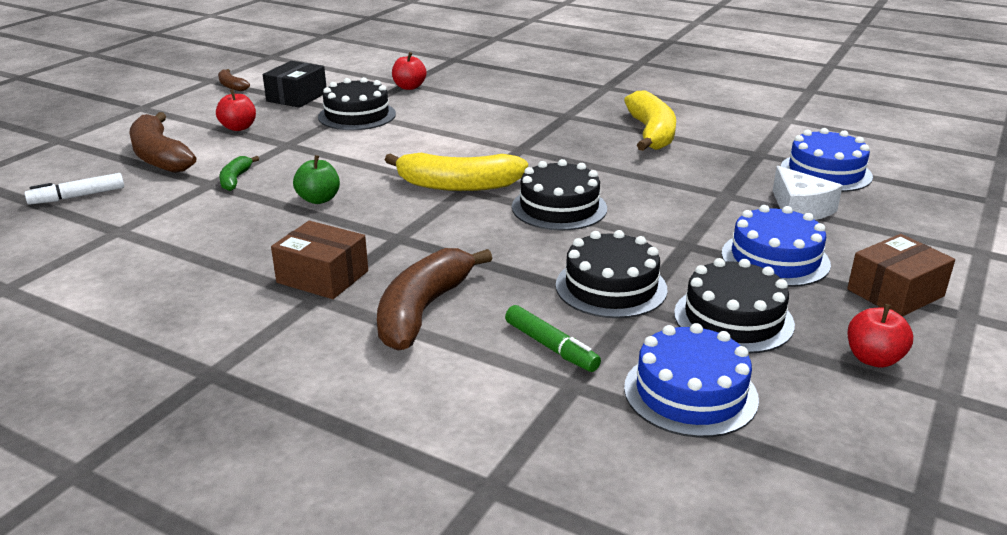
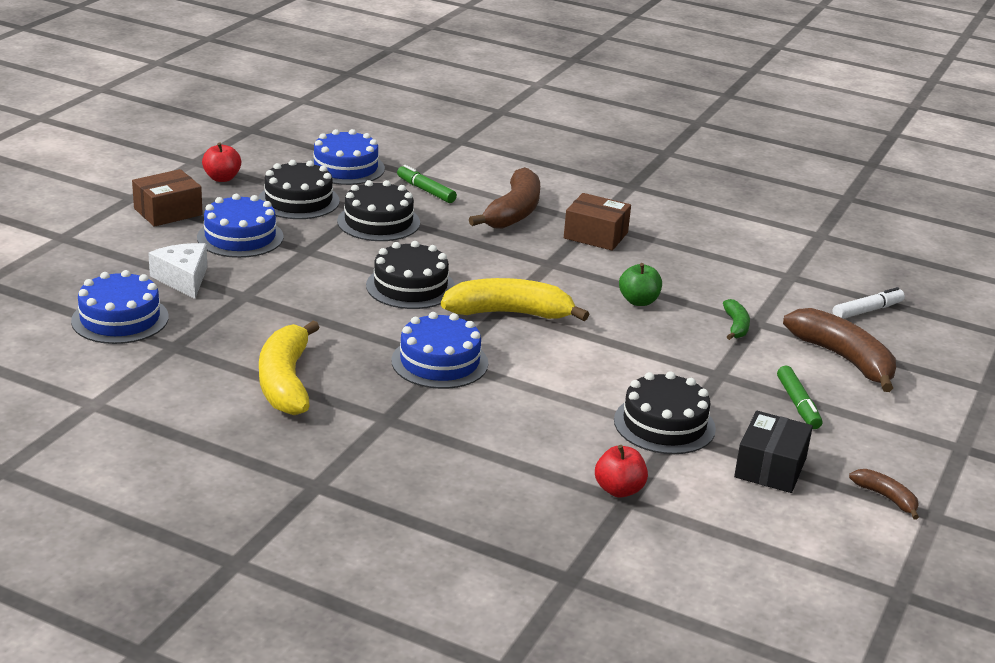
camera: 175 degrees right, 0 degrees up
red apple [216,89,256,131] -> green marker [777,366,822,429]
none -> blue cake [391,312,488,389]

